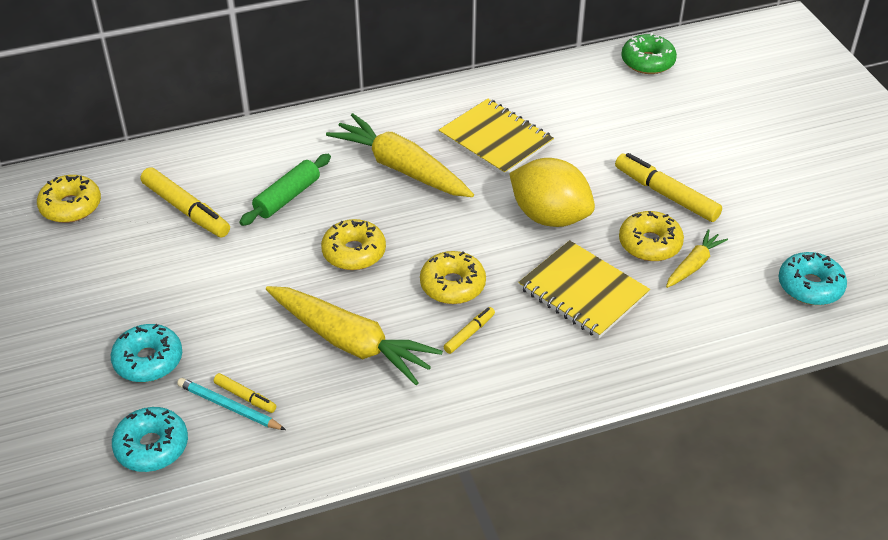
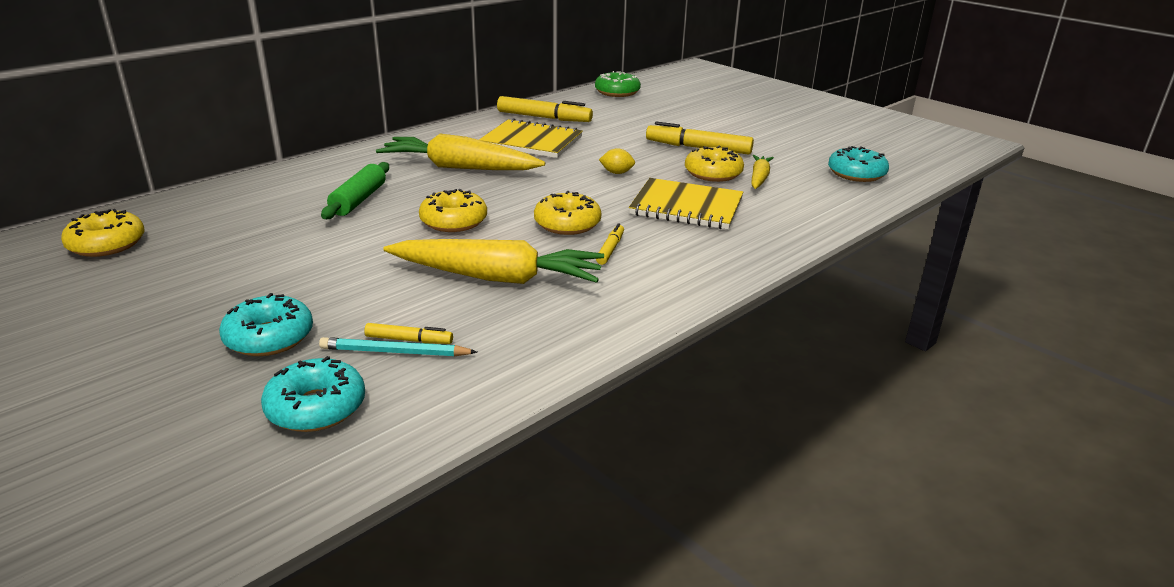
camera: 25 degrees left, 15 degrees down
yellow marker [141,167,230,237] -> yellow marker moved to [497,96,593,122]
yellow lemon [509,158,595,227] -> yellow lemon [599,148,635,174], size x0.40

